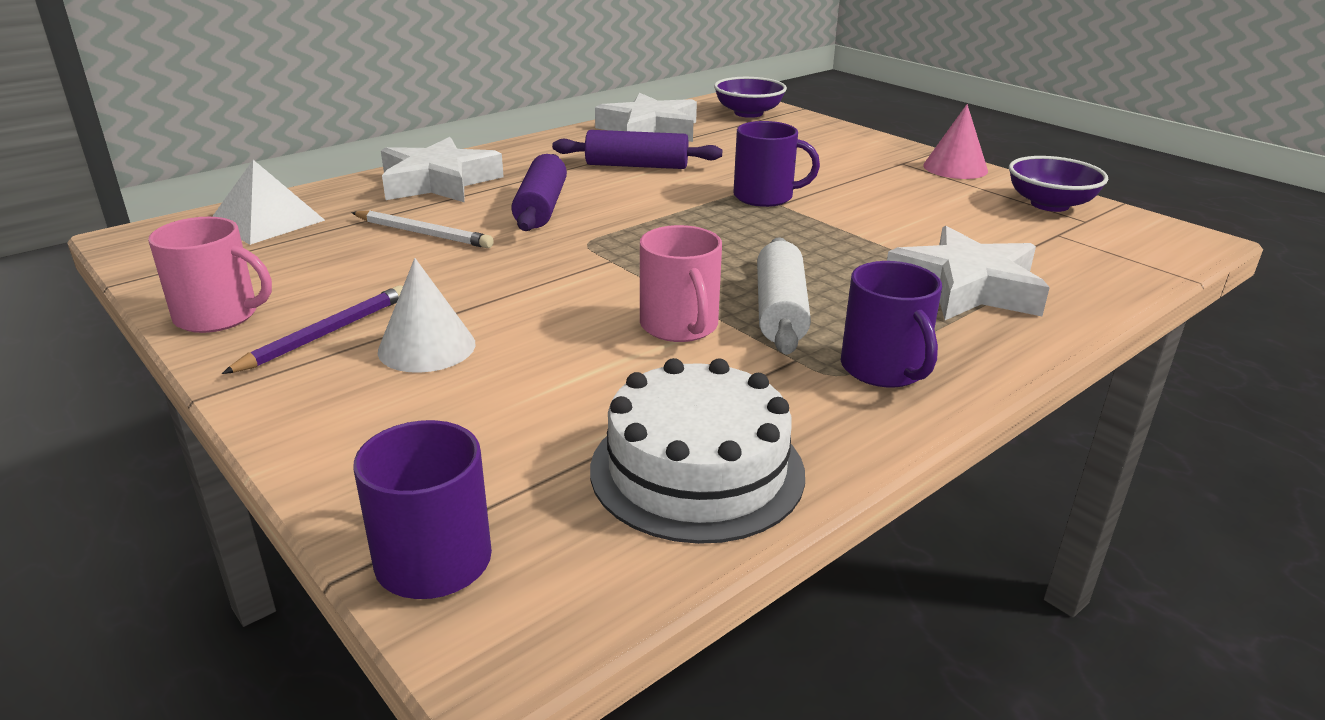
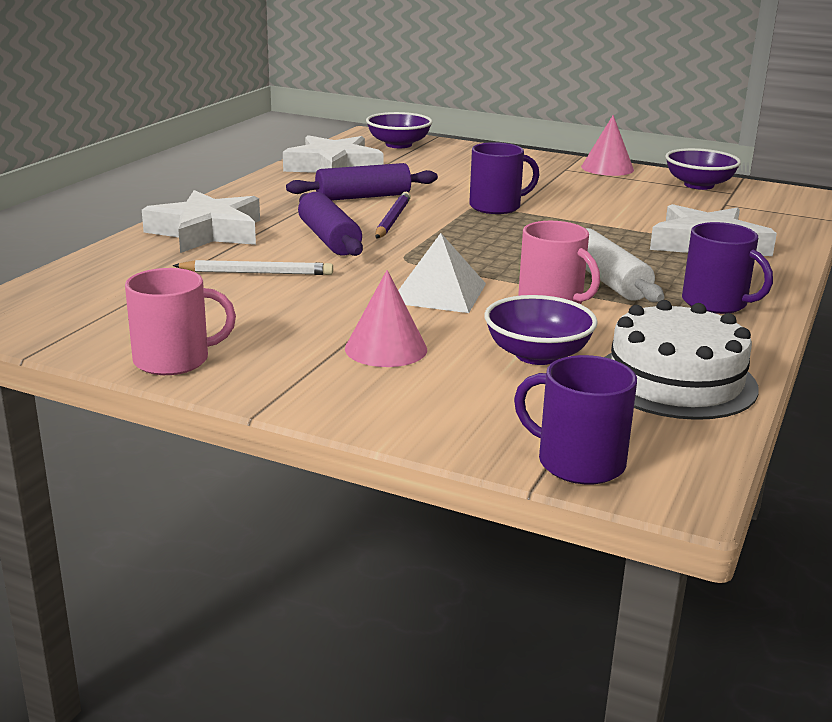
camera: 25 degrees left, 5 degrees down
white pyramid [212,160,325,245] -> white pyramid moved to [398,233,486,313]
purple pencil [222,285,403,374] -> purple pencil moved to [375,192,411,239]
white cone [378,258,475,373] -> pink cone [345,270,427,367]
none -> purple bowl [484,295,598,365]

